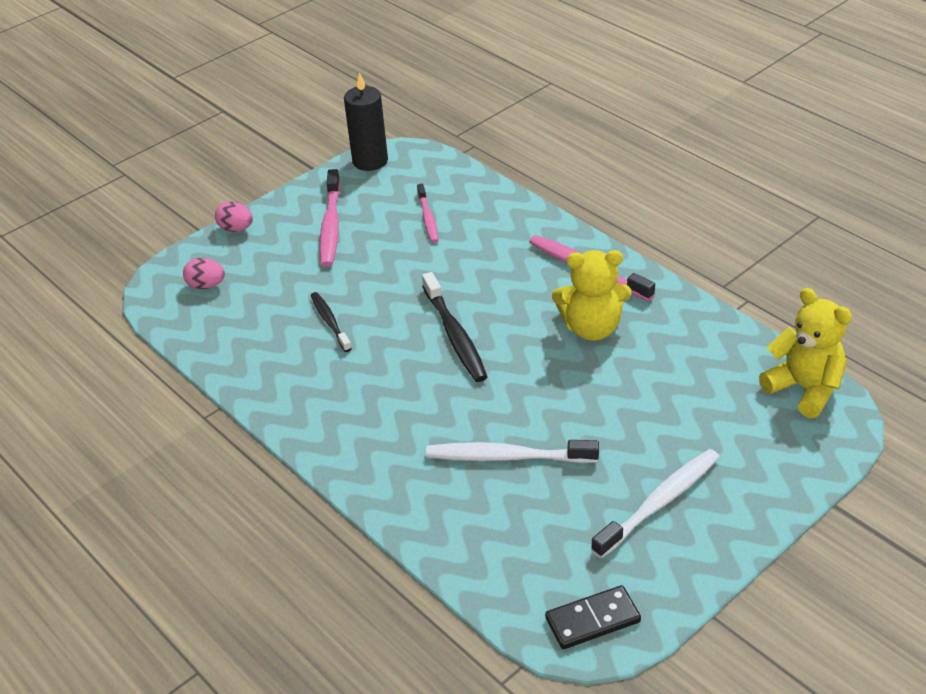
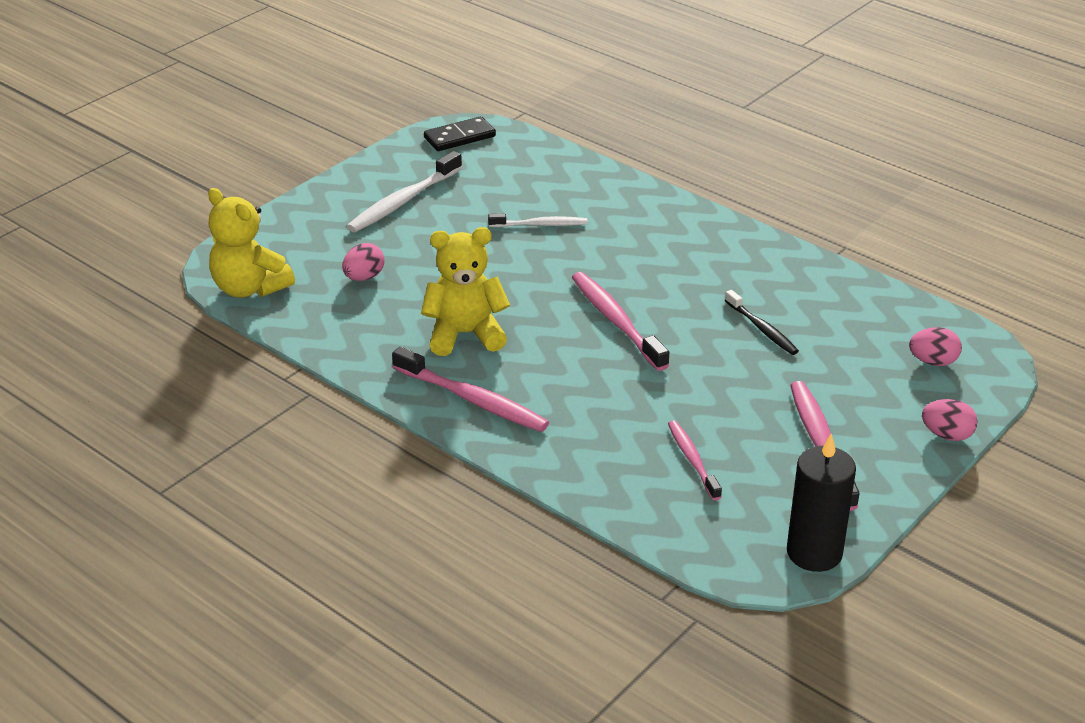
camera: 170 degrees right, 5 degrees down
black toothbrush [422,272,487,382] -> pink toothbrush [572,272,669,371]
white toothbrush [426,440,599,463] -> white toothbrush [488,214,588,227], size x0.62
none -> pink egg [342,243,384,281]

